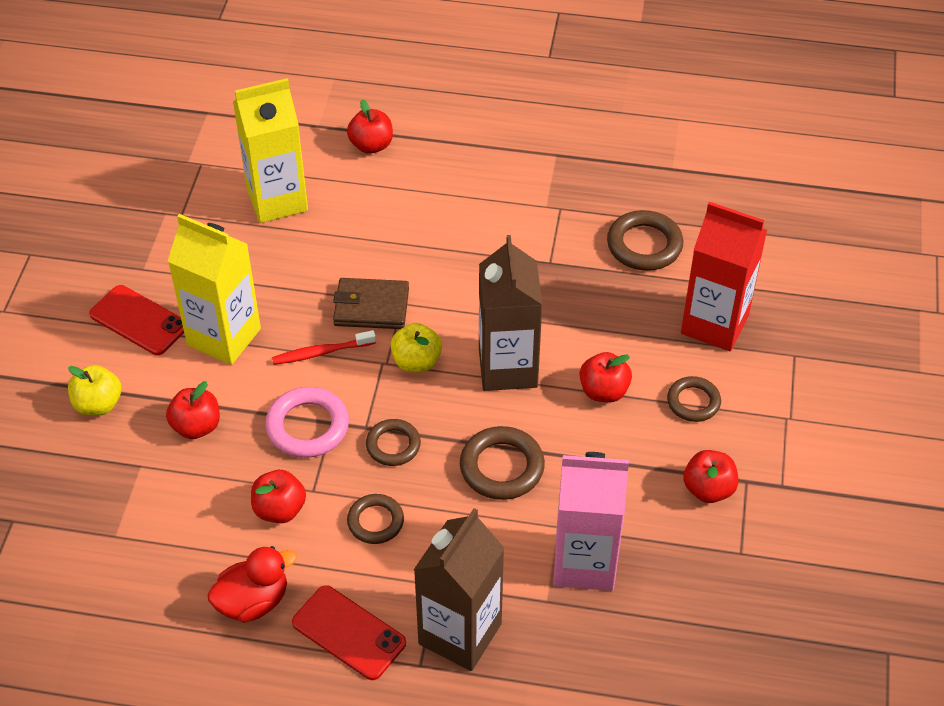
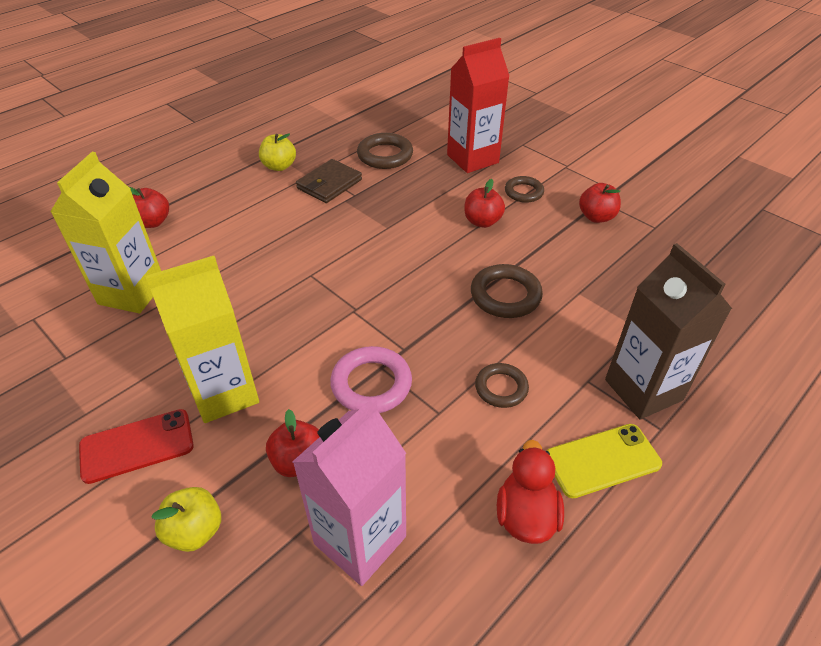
camera: 55 degrees left, 5 degrees down
red apple [251,470,306,523] -> none
red toothbrush [272,330,376,365] -> none
red phone [292,585,406,680] -> yellow phone [547,424,662,498]
brown wallet [333,278,409,329] -> brown wallet moved to [296,159,362,203]
brown ring [366,419,421,466] -> none
yellow apple [390,323,442,372] -> yellow apple moved to [259,134,296,171]
brown carton [479,235,543,391] -> none
pink carton [553,452,629,591] -> pink carton moved to [293,397,407,586]

